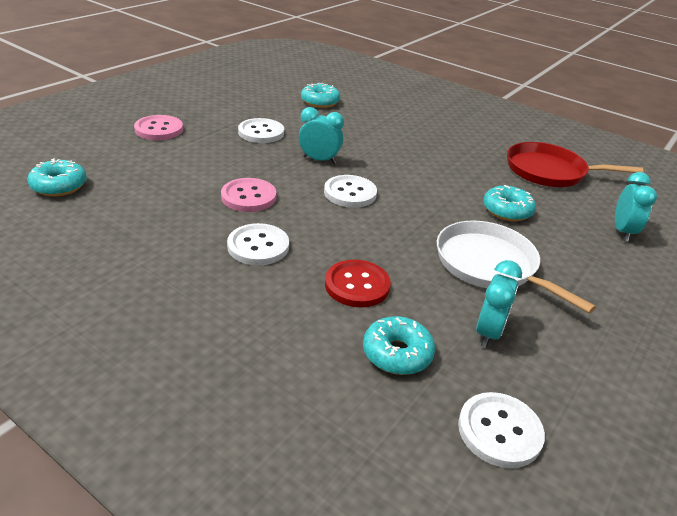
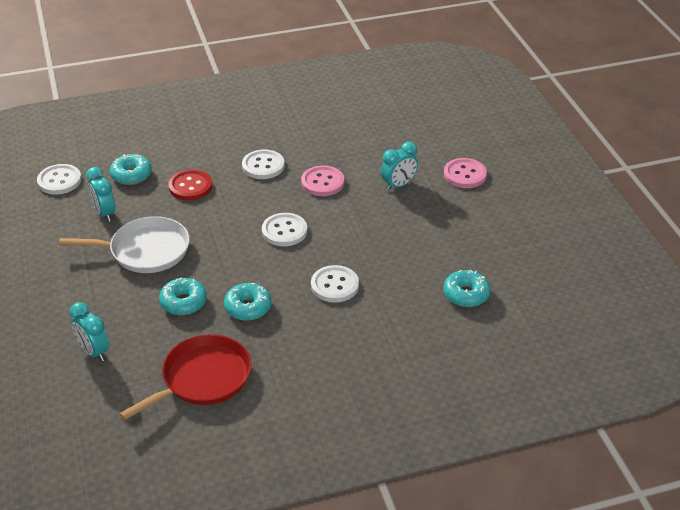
camera: 130 degrees right, 5 degrees up
turquoise donut [27,158,87,196] -> turquoise donut moved to [224,283,272,321]
white button [238,118,284,143] -> white button moved to [311,265,359,303]
turquoise clock [299,107,344,164] -> turquoise clock moved to [381,142,418,191]

